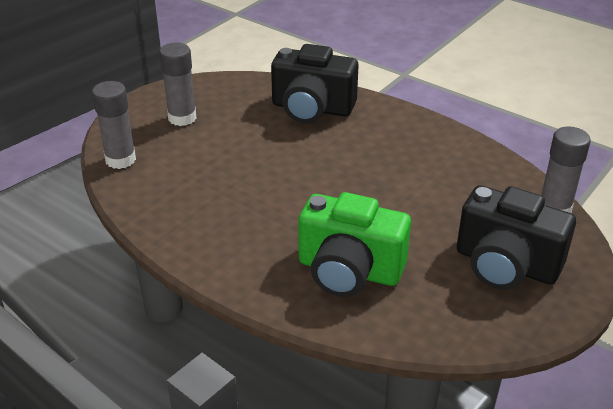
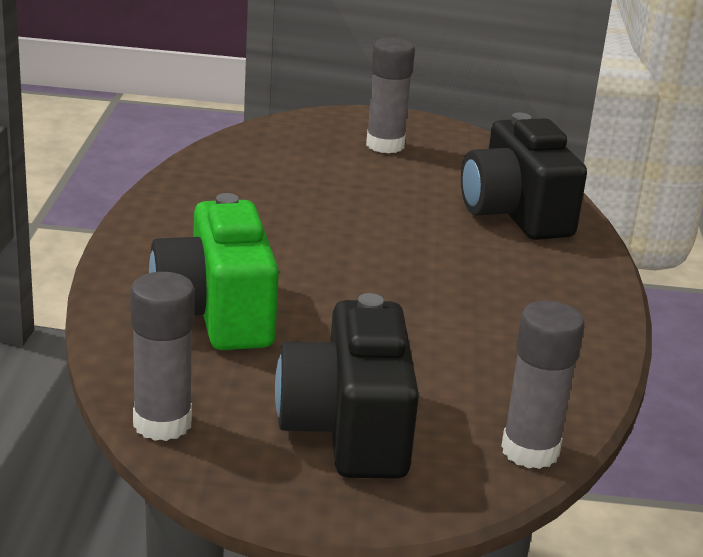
camera: 55 degrees right, 10 degrees down
grey glue stick [92,81,136,169] -> grey glue stick moved to [130,272,195,441]

